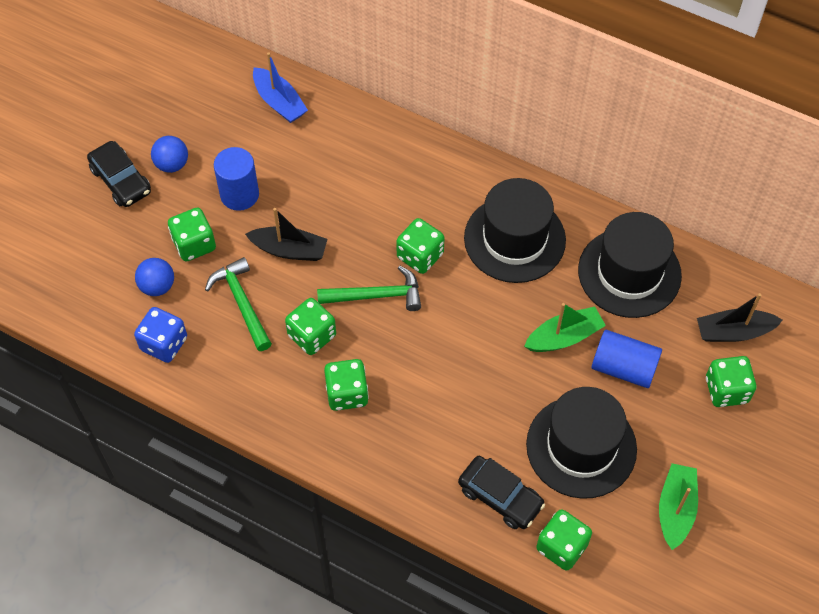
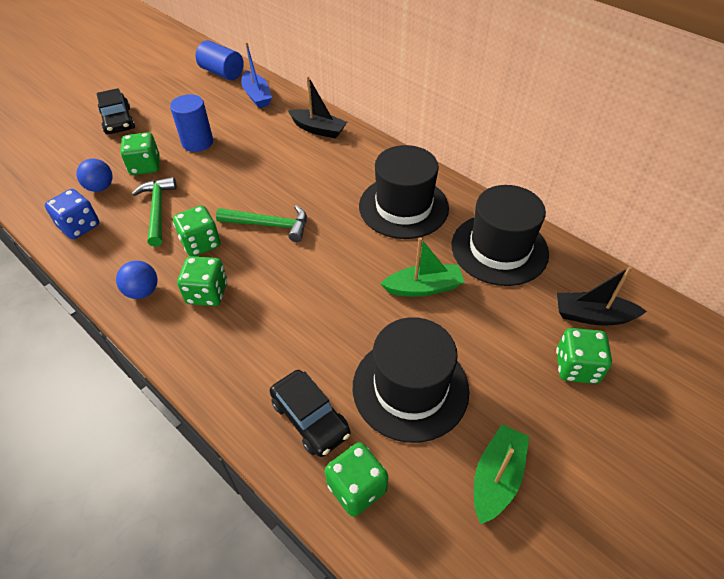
camera: 15 degrees right, 10 degrees down
blue ball [151,136,188,173] -> blue ball moved to [116,261,158,299]
black boat [245,208,327,261] -> black boat moved to [288,76,347,139]
green dice [396,218,444,274] -> none
blue cylinder [592,330,662,388] -> blue cylinder moved to [196,40,244,80]

